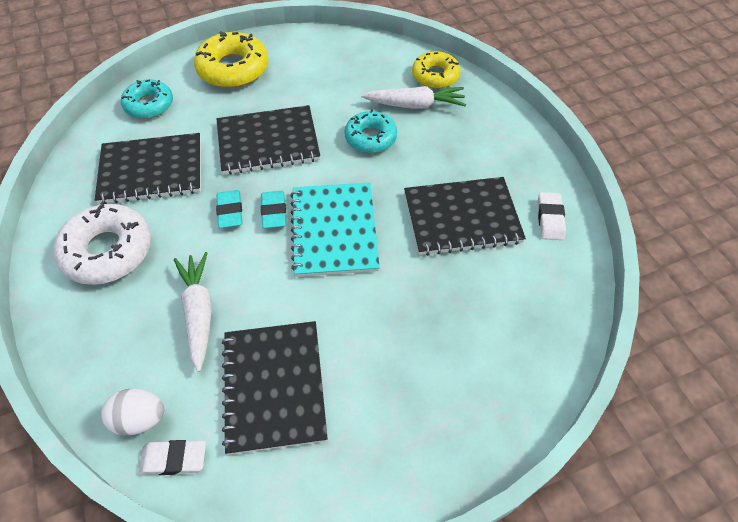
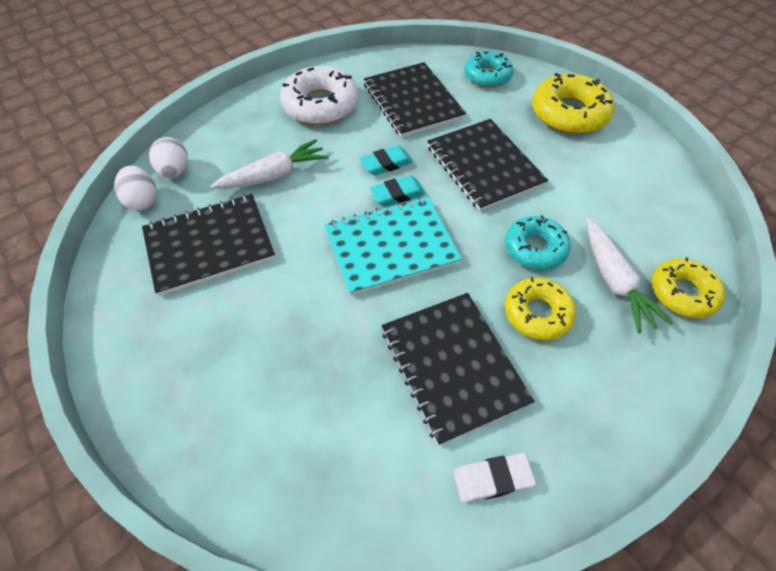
camera: 75 degrees right, 0 degrees up
white eraser [138,440,206,475] -> white egg [114,166,157,210]
none -> yellow donut [505,277,576,340]

